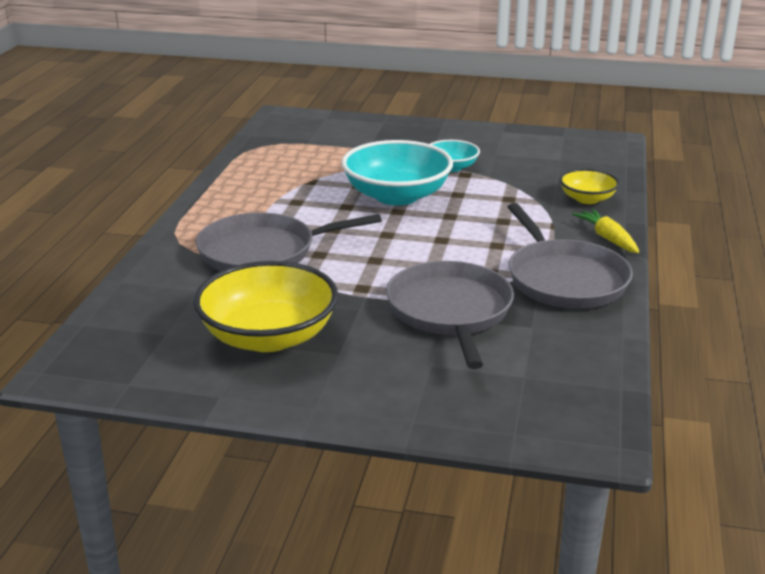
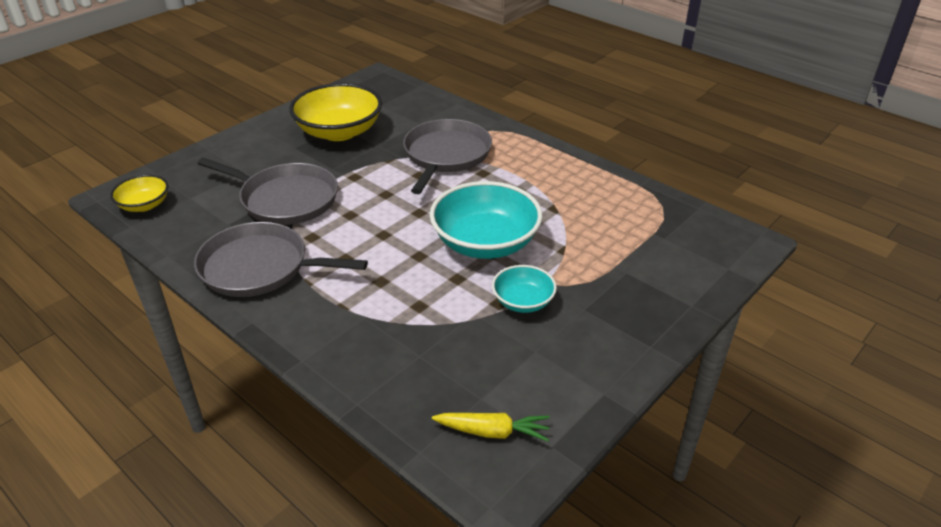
camera: 120 degrees right, 10 degrees up
yellow bowl [560,169,619,204] -> yellow bowl moved to [110,175,168,212]
yellow carrot [572,209,639,253] -> yellow carrot moved to [432,413,550,441]

